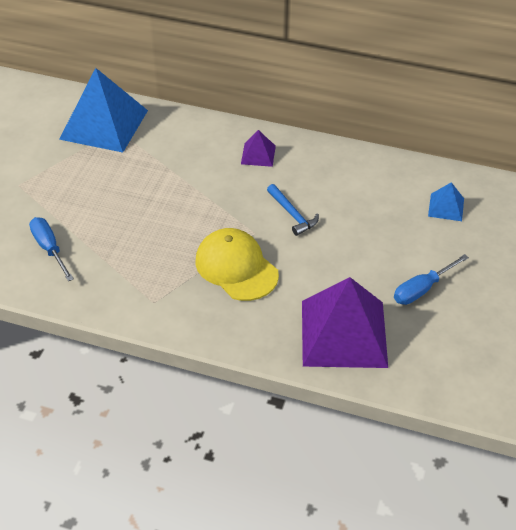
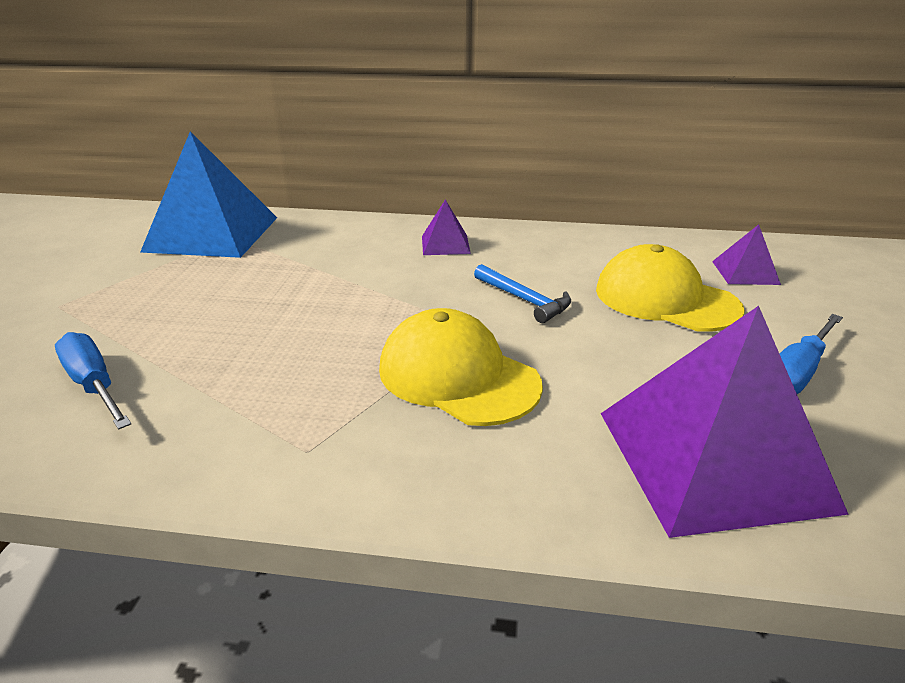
camera: 10 degrees left, 15 degrees down
blue pyramid [428,182,464,221] -> purple pyramid [712,224,781,285]
none -> yellow cap [596,244,745,332]

